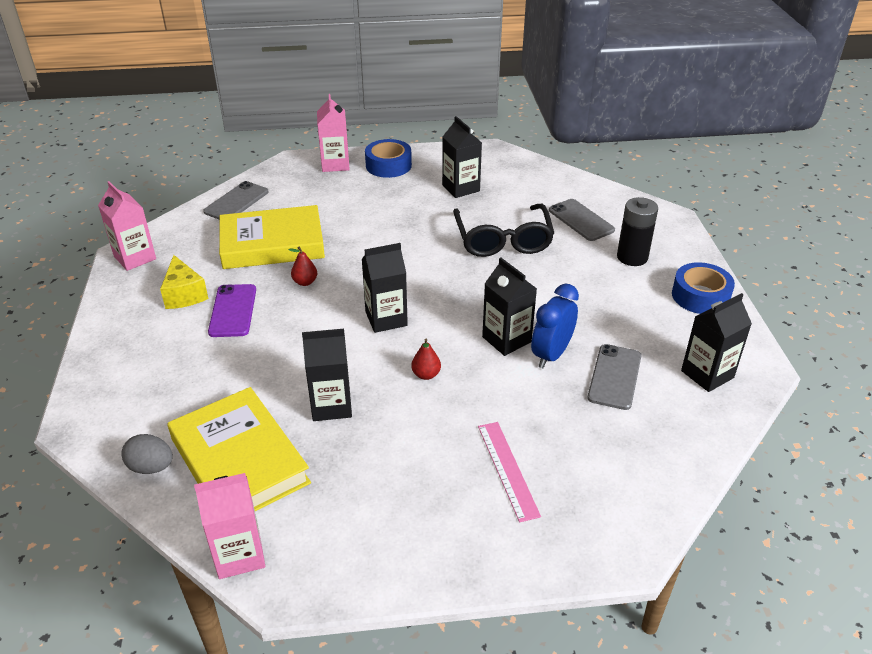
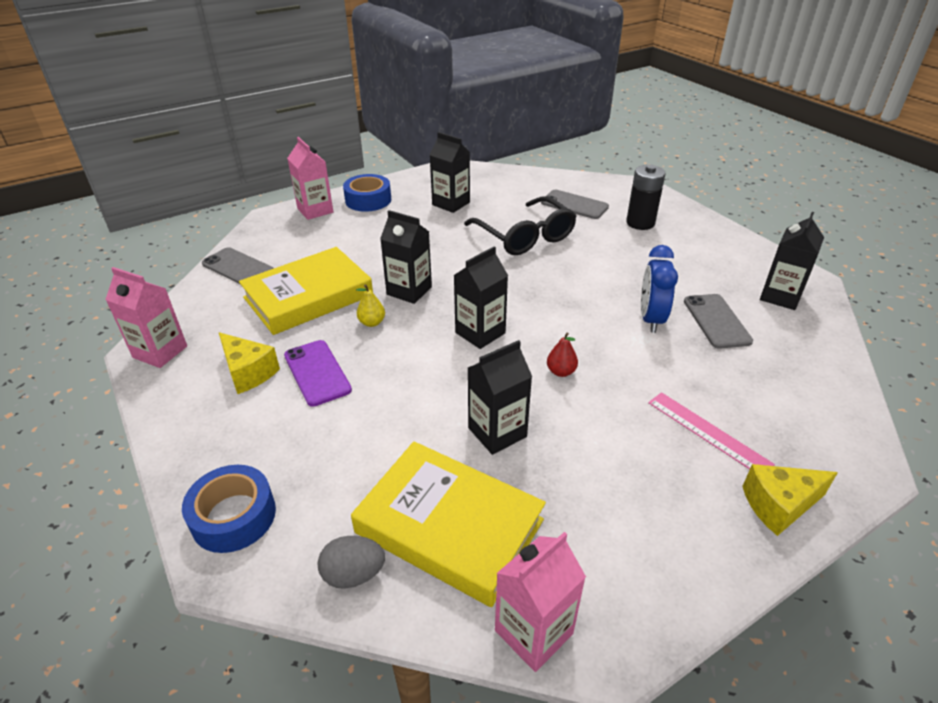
camera: 25 degrees left, 0 degrees up
grey phone [203,181,268,220] -> grey phone turned 60 degrees counterclockwise [202,247,274,285]
red pear [288,247,317,286] -> yellow pear [356,284,385,327]
black carton [482,257,537,356] -> black carton moved to [380,210,432,304]
blue tape [672,262,735,314] -> blue tape moved to [182,465,276,553]
none -> yellow cheese [742,464,838,536]

